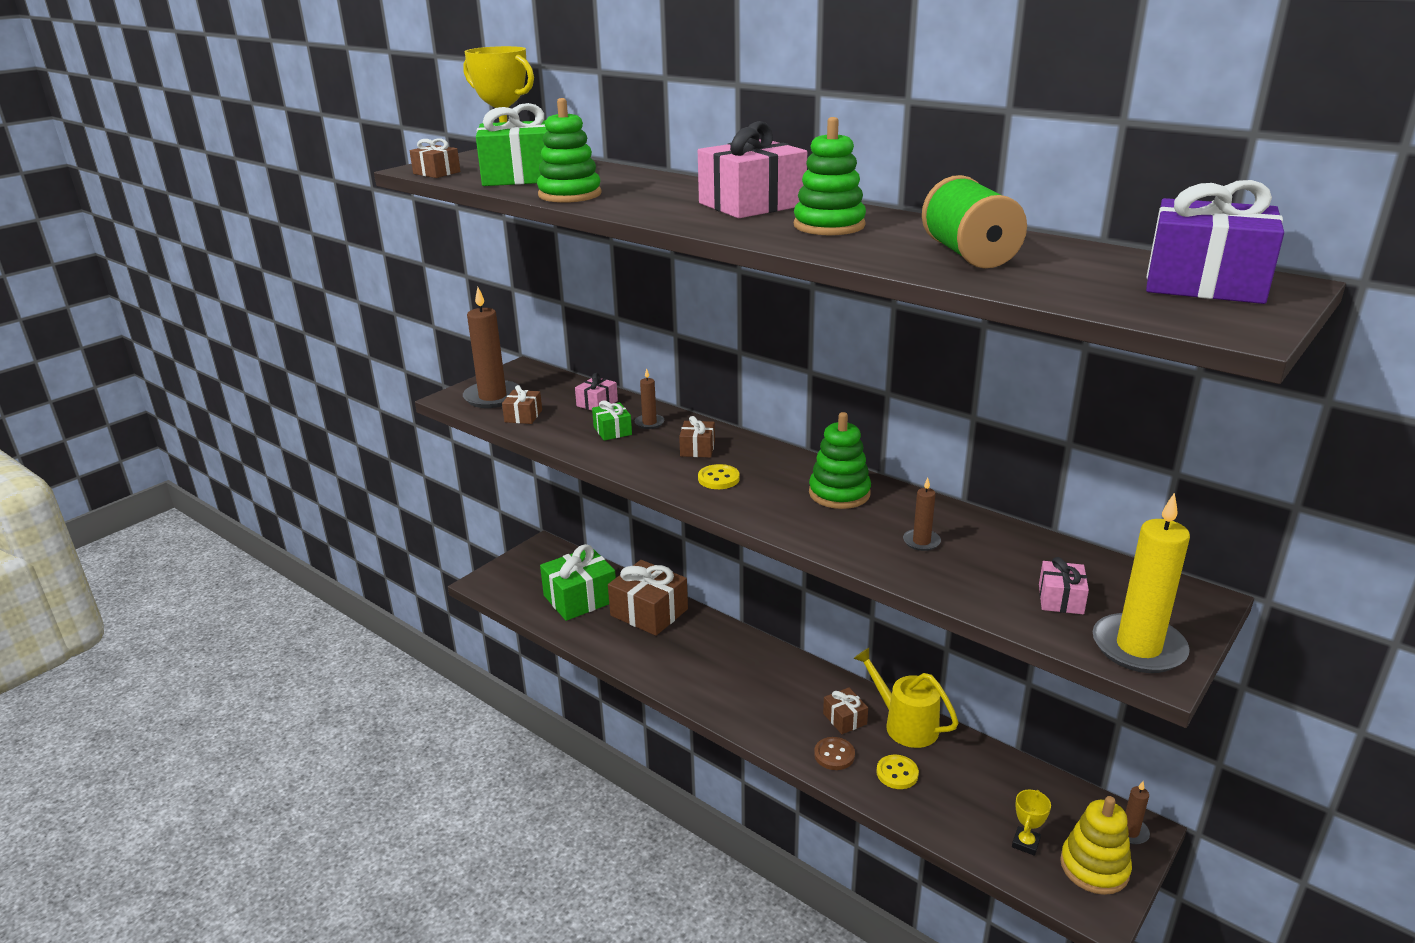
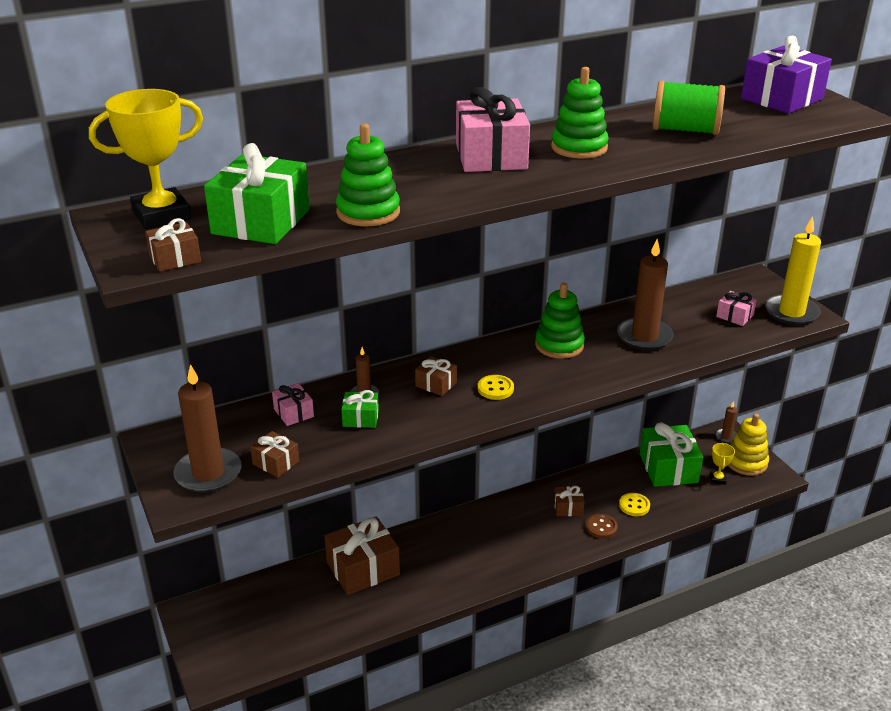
camera: 65 degrees left, 5 degrees up
green gift [540,544,616,621] -> green gift moved to [640,423,703,487]
yellow watering can [853,648,959,748] -> none
brown candle [903,478,941,551] -> brown candle [617,239,674,350], size x2.05
yellow trophy [1012,789,1051,856] -> yellow trophy turned 45 degrees clockwise [710,443,735,485]

